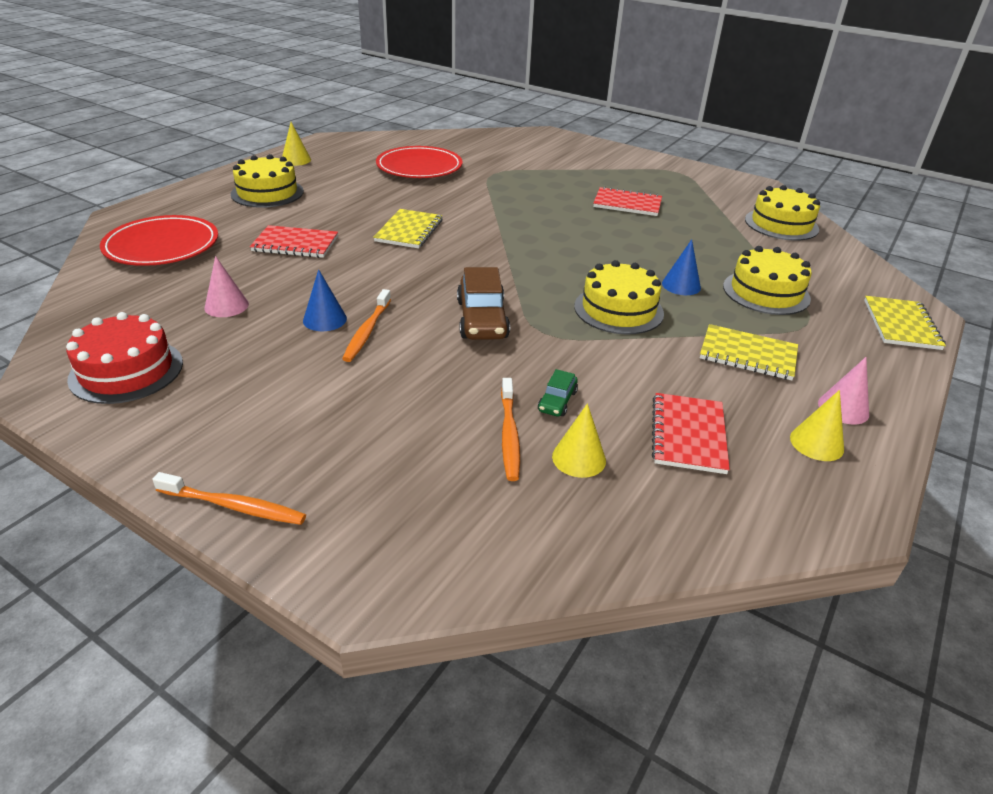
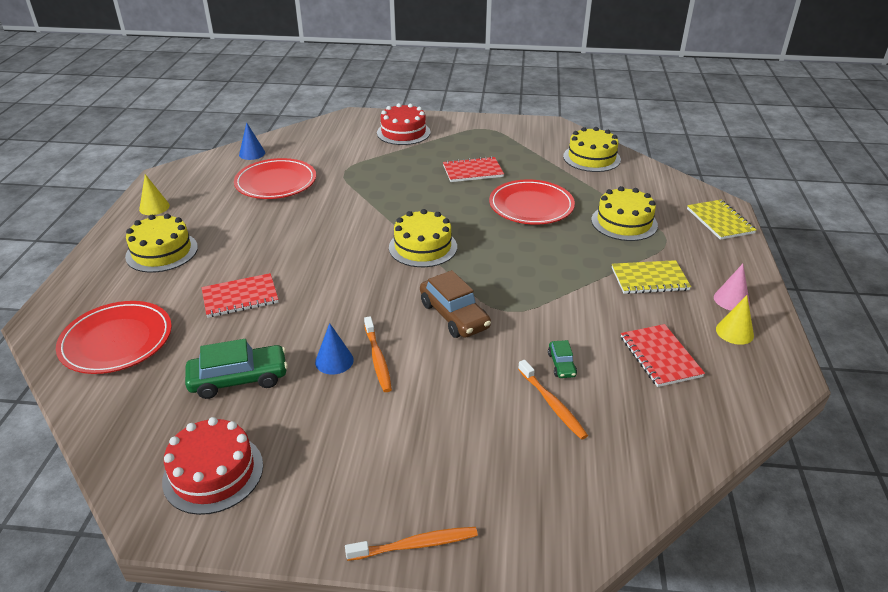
camera: 25 degrees left, 0 degrees up
pink cone [204,256,249,317] -> green car [185,339,288,399]
yellow notebook [373,209,443,248] -> none
yellow cone [552,403,606,478] -> none
yellow cake [574,260,664,334] -> yellow cake moved to [389,209,457,267]
blue cone [662,239,701,295] -> blue cone moved to [239,122,265,160]
none -> red cake [377,103,431,145]
none -> red plate [489,180,575,225]

